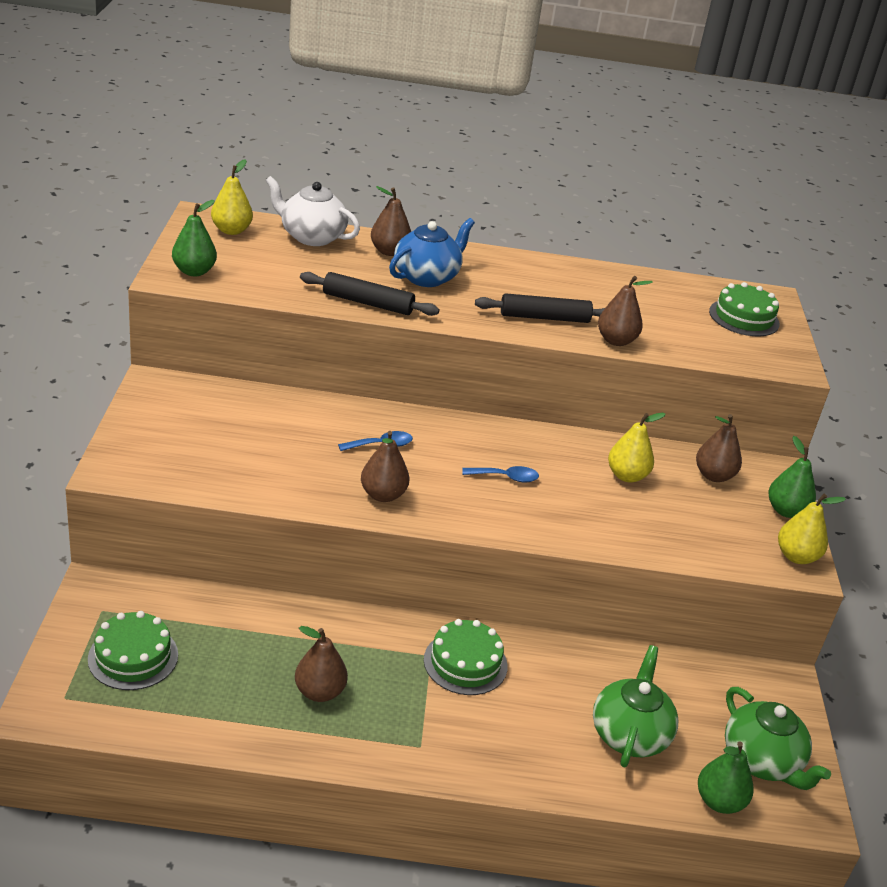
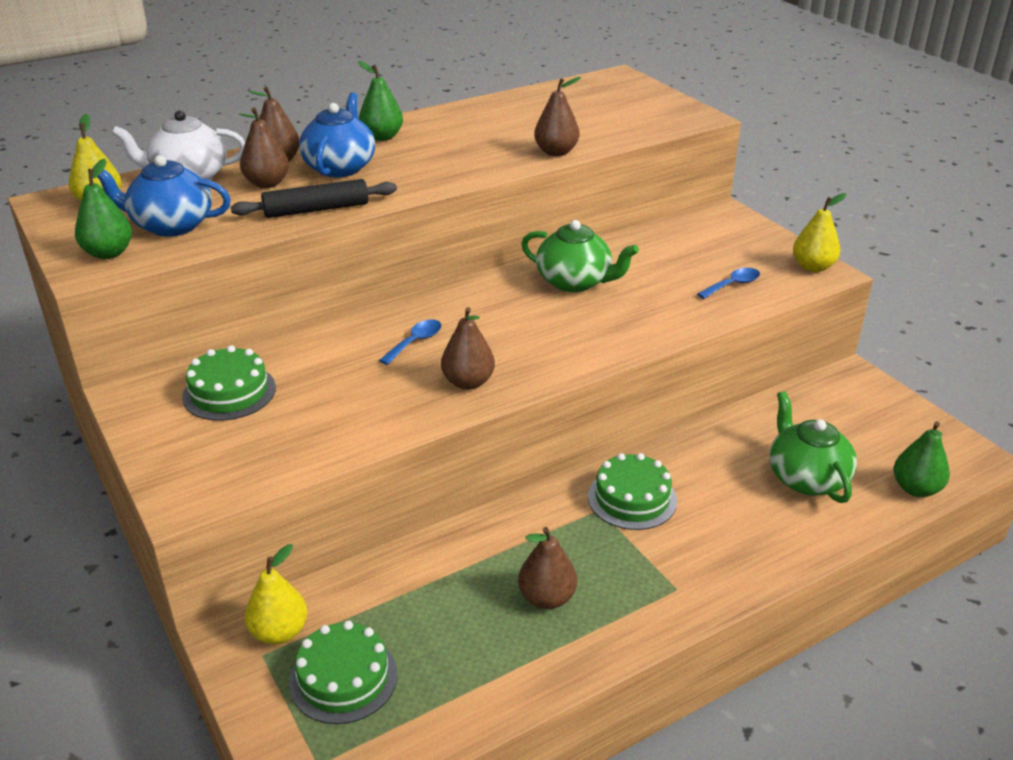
camera: 30 degrees left, 0 degrees up
blue spoon [462,466,539,483] -> blue spoon moved to [697,268,760,299]
black rolling pin [475,293,605,323] -> none
yellow pear [608,413,665,482] -> yellow pear moved to [245,544,308,644]
brown pear [696,414,742,482] -> brown pear moved to [239,107,289,188]
green cake [709,282,780,337] -> green cake moved to [182,345,276,421]
green teapot [725,687,831,790] -> green teapot moved to [521,220,639,292]
green pear [768,436,816,518] -> green pear moved to [358,61,403,141]
none -> blue teapot [92,155,231,237]

